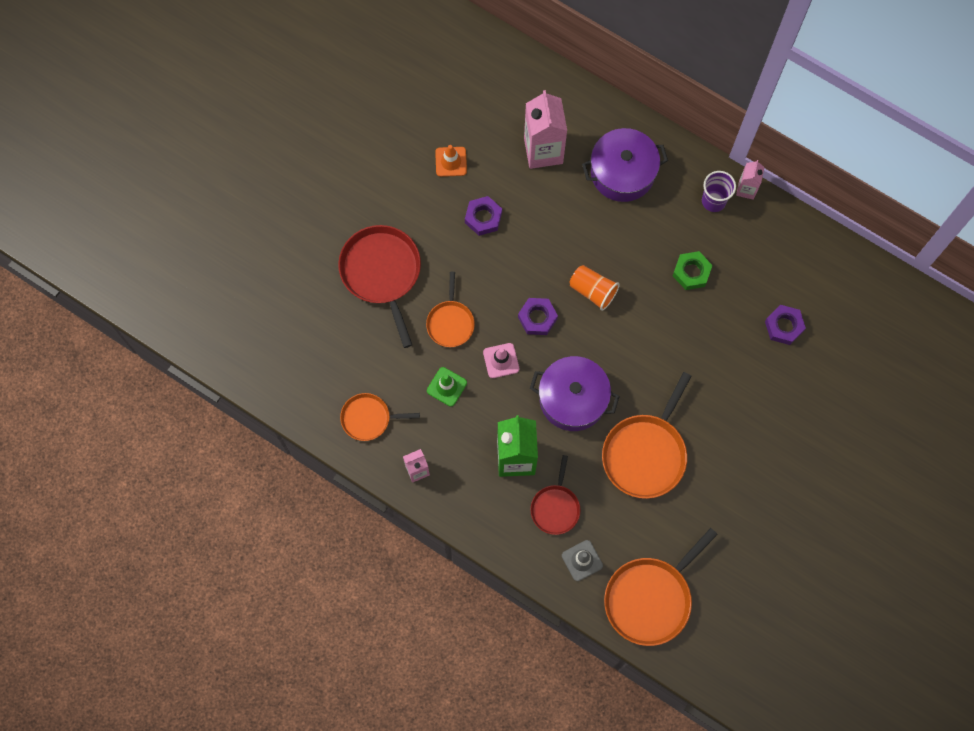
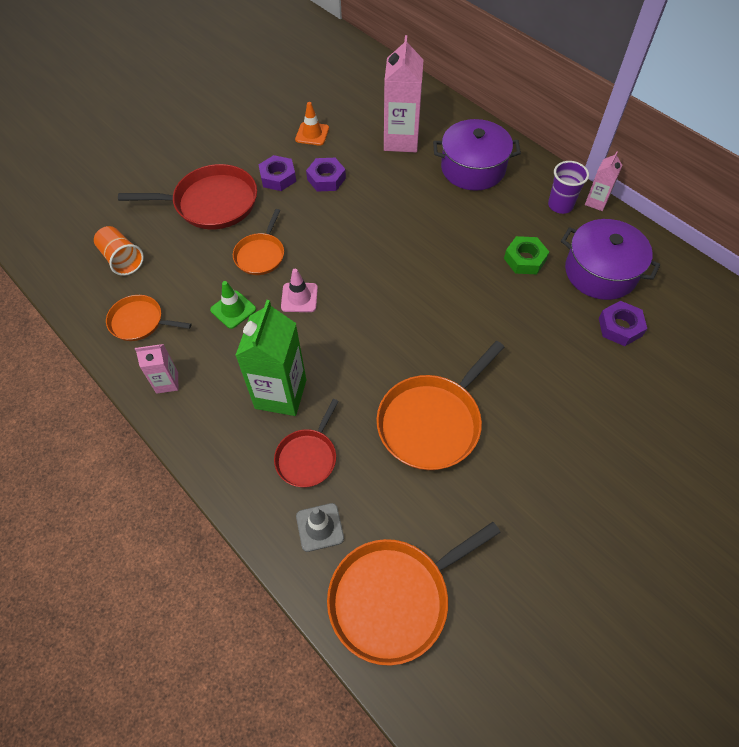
camera: 15 degrees right, 15 degrees down
red pan [338,225,421,348] -> red pan turned 90 degrees clockwise [118,164,257,229]
purple nut [518,298,558,335] -> purple nut moved to [258,155,296,191]
purple pot [530,356,620,431] -> purple pot moved to [561,219,660,300]
orange cup [569,265,620,311] -> orange cup moved to [94,226,144,276]

